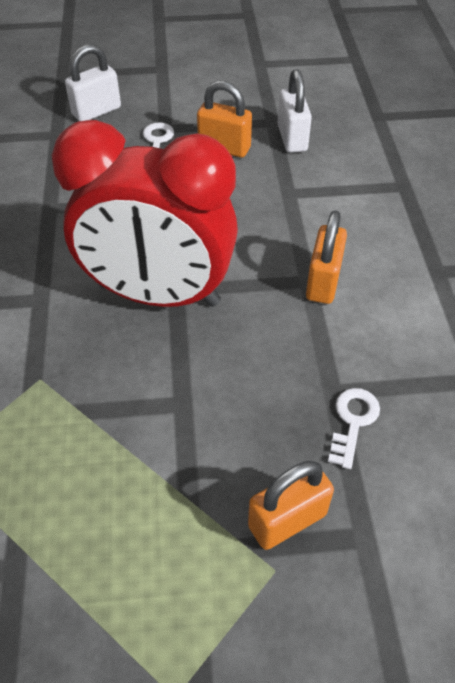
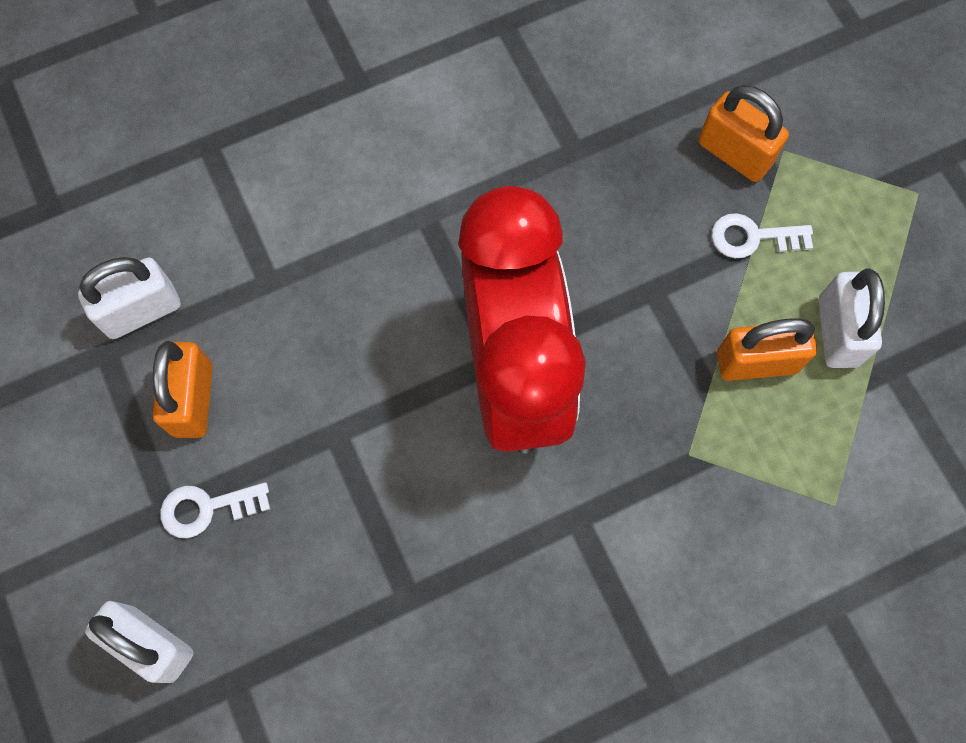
camera: 110 degrees left, 20 degrees up
orange padlock [306,210,347,304] -> orange padlock moved to [717,318,817,381]
white key [328,388,380,469] -> white key moved to [712,213,813,258]
none -> white padlock [819,269,885,368]

